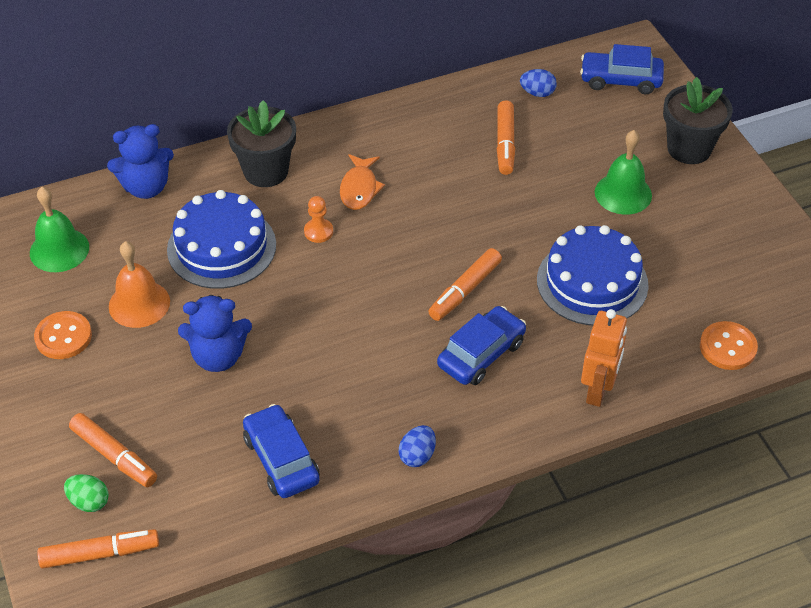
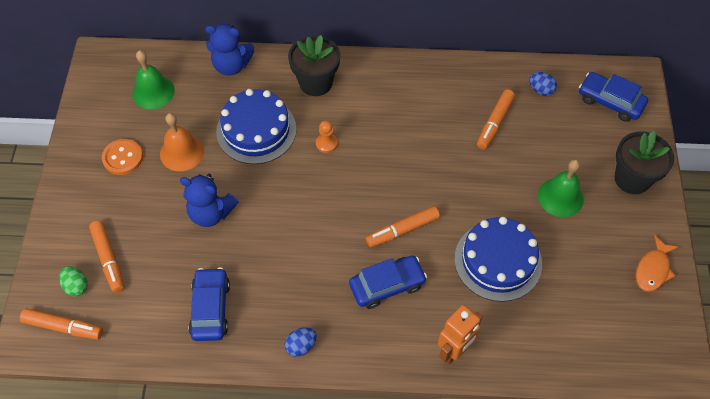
camera: 25 degrees right, 10 degrees up
orange fish [340,154,385,210] -> orange fish moved to [636,235,679,292]
orange button [700,321,758,370] -> none

